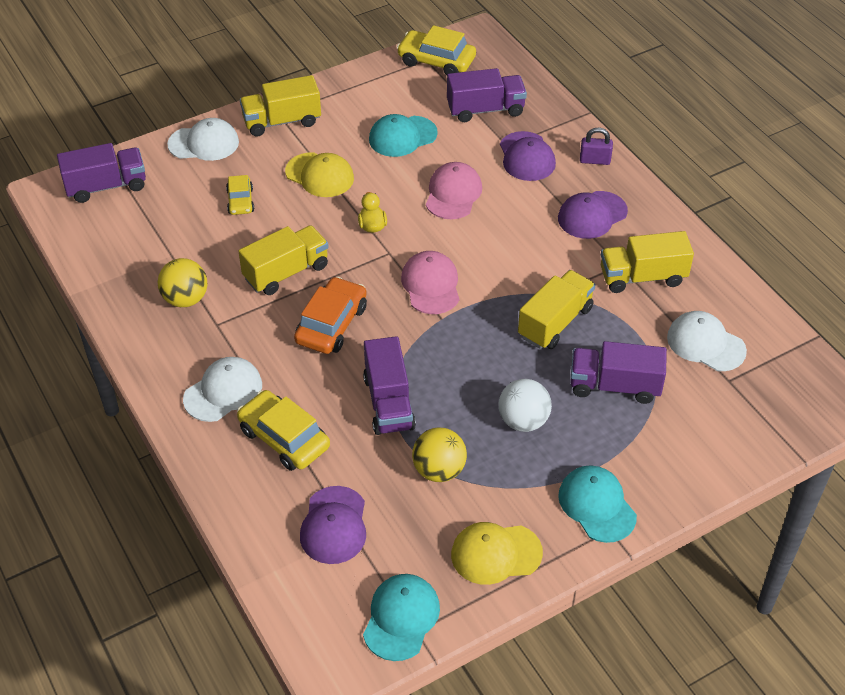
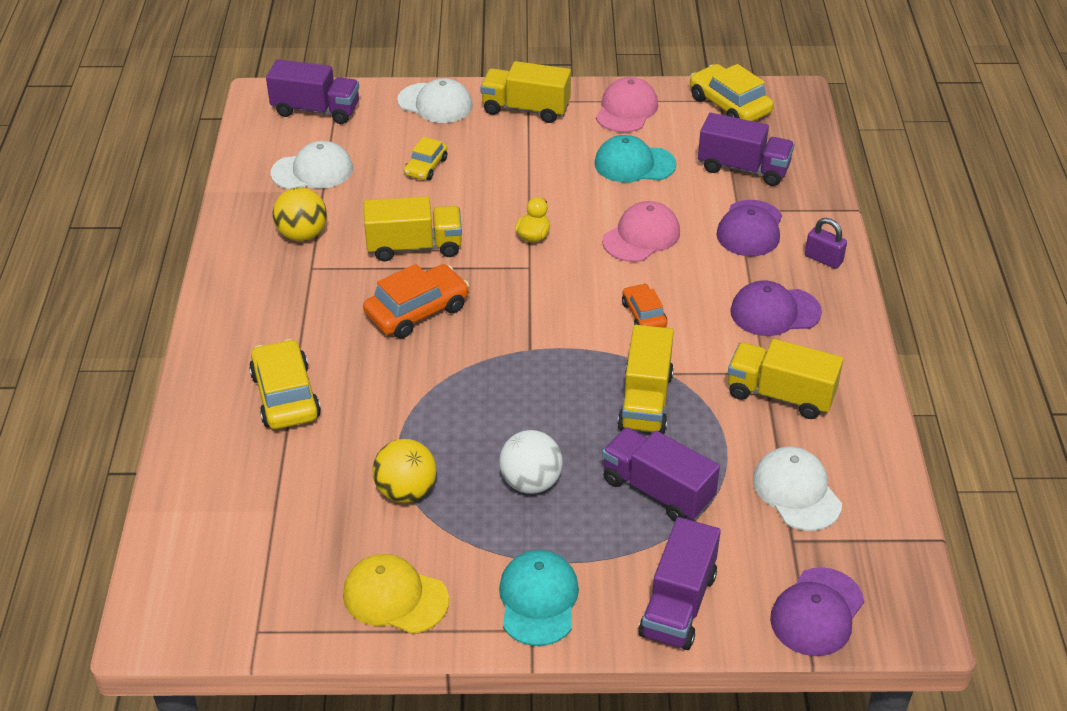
camera: 30 degrees right, 5 degrees down
white cap [183,357,262,422] -> white cap moved to [270,141,353,190]
yellow cap [285,152,354,197] -> none
purple cap [300,486,366,564] -> purple cap moved to [770,567,864,656]
purple truck [363,336,416,435] -> purple truck moved to [638,517,721,650]
turquoise cap [363,574,440,661] -> none
pink cap [401,251,459,314] -> pink cap moved to [596,77,658,133]
yellow truck [518,270,596,349] -> yellow truck turned 120 degrees clockwise [617,325,674,434]
none -> orange car [622,283,667,328]

